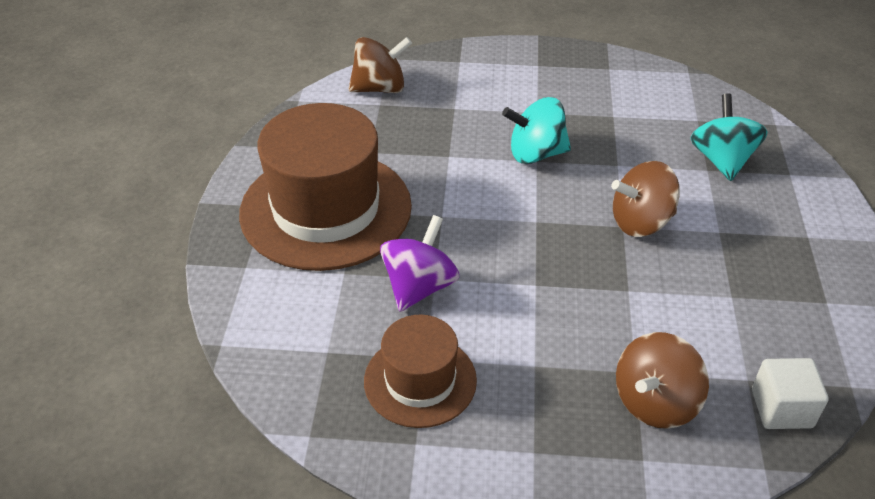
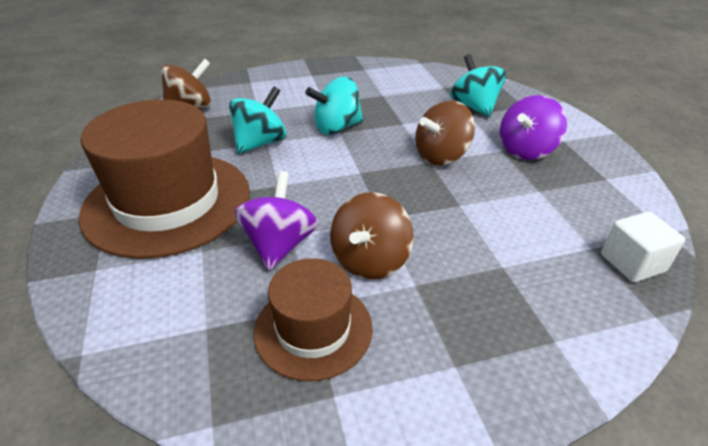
camera: 20 degrees left, 5 degrees down
brown spinning top [616,332,709,429] -> brown spinning top moved to [330,192,414,279]
none -> turquoise spinning top [229,87,286,154]
none -> purple spinning top [500,95,567,160]

